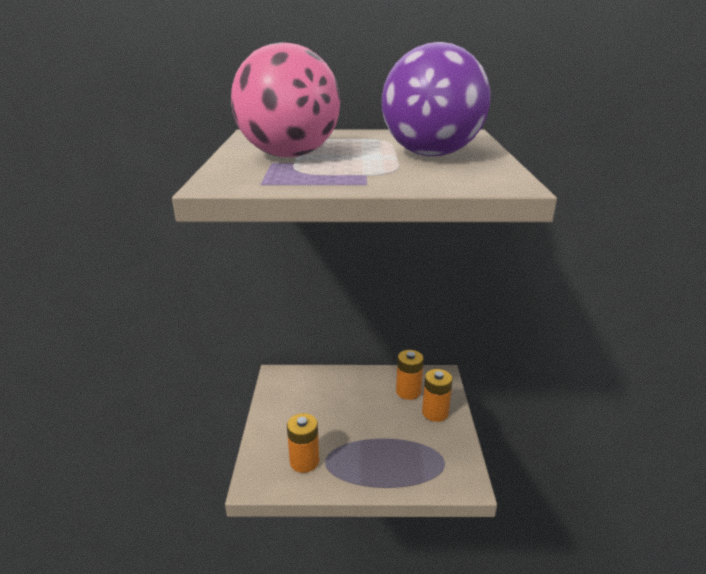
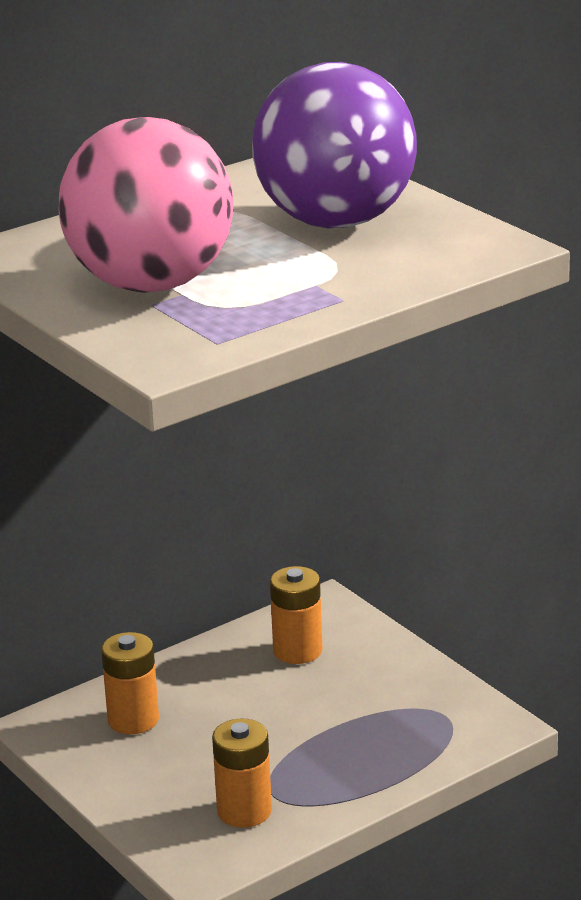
camera: 35 degrees left, 0 degrees up
orange battery [422,369,453,422] -> orange battery moved to [101,632,159,734]

